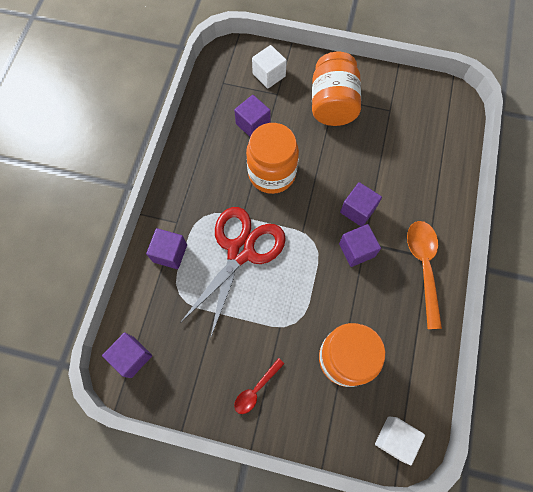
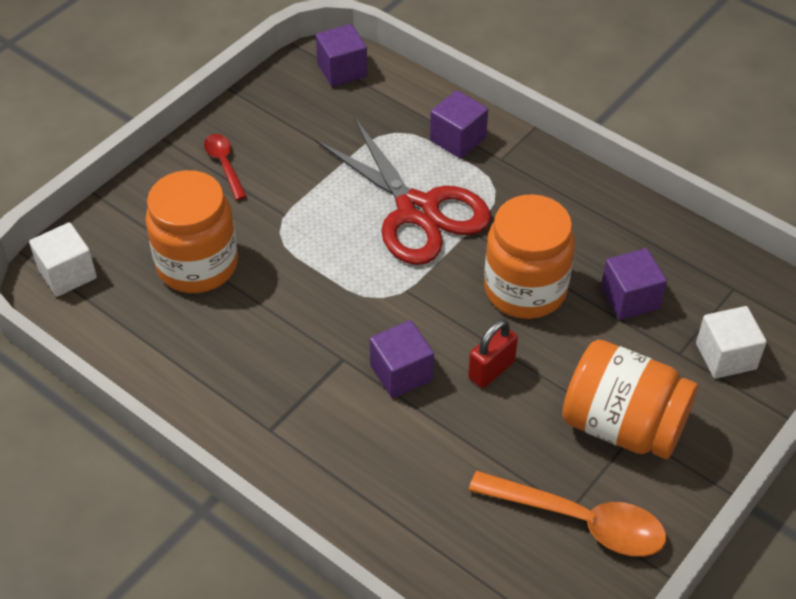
camera: 115 degrees right, 20 degrees down
purple cube [339,224,381,267] -> none
orange spoon [407,221,442,329] -> orange spoon moved to [469,471,666,557]
none -> red padlock [468,319,518,388]

